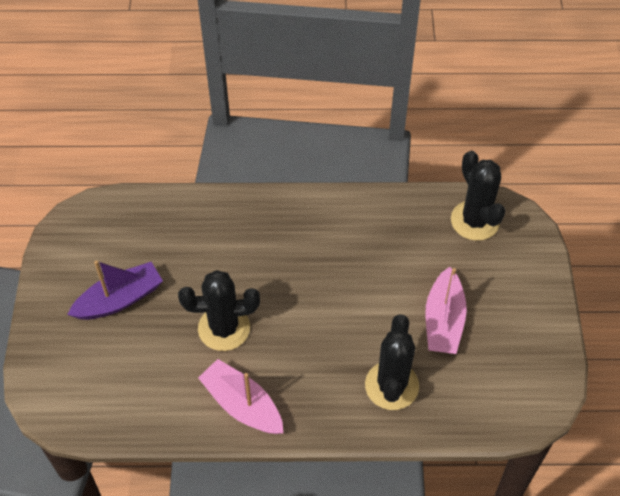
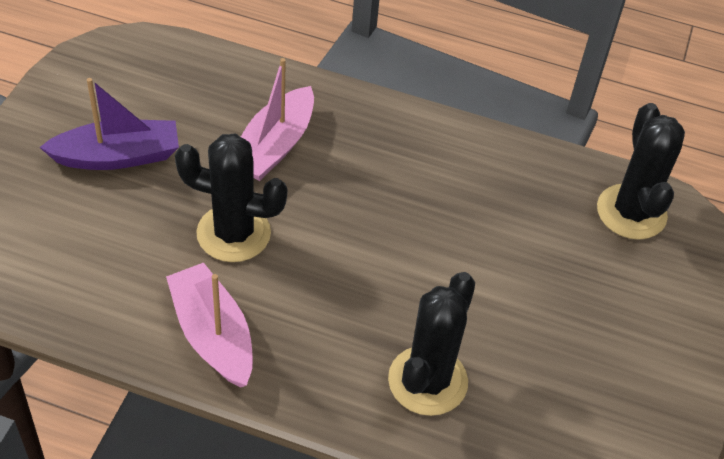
camera: 15 degrees right, 5 degrees down
pink boat [425,267,467,354] -> pink boat moved to [241,58,314,181]

